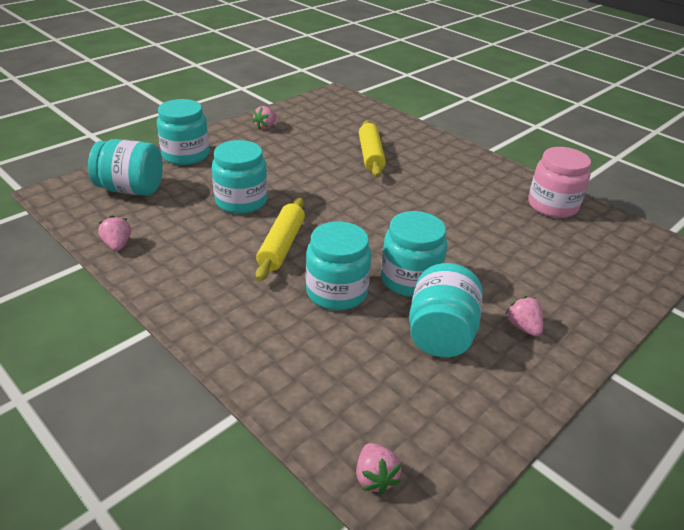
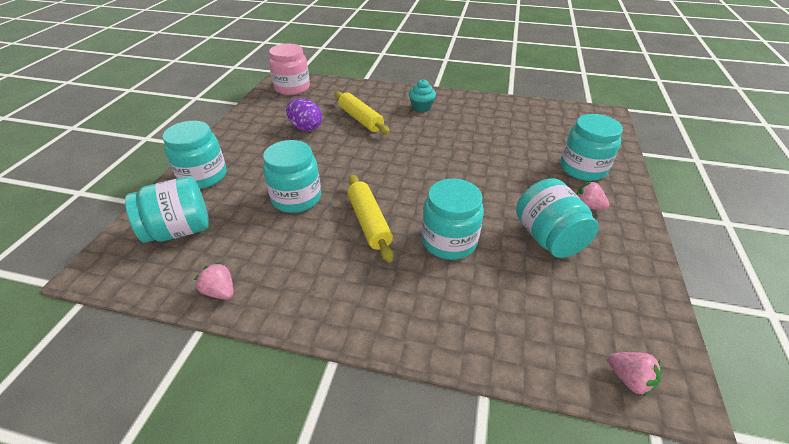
camera: 30 degrees left, 5 degrees up
pink strawberry [252,106,277,130] -> none
turquoise jar [381,211,447,297] -> turquoise jar moved to [560,114,623,181]
pink jar [528,147,591,218] -> pink jar moved to [269,44,310,95]
none -> purple egg [286,98,322,131]
none -> turquoise cupcake [409,79,436,112]

